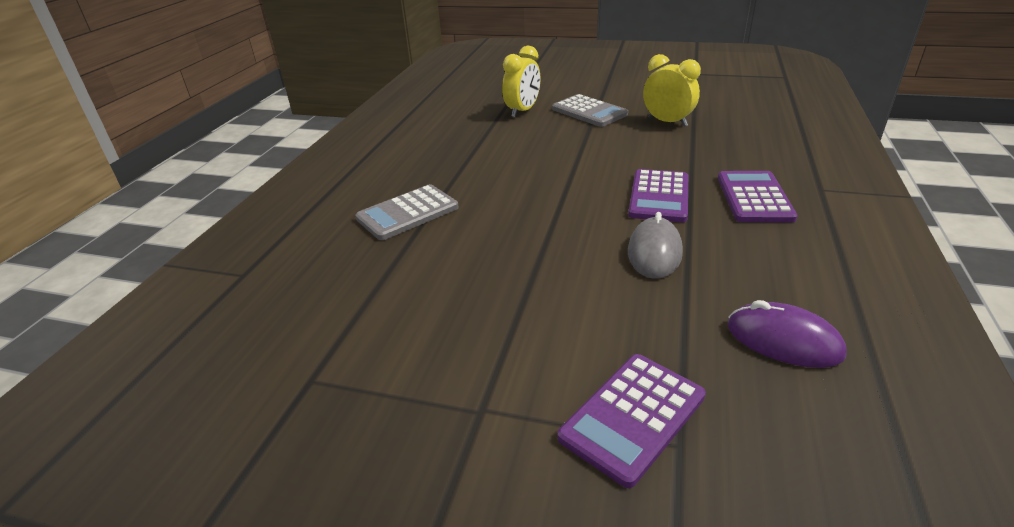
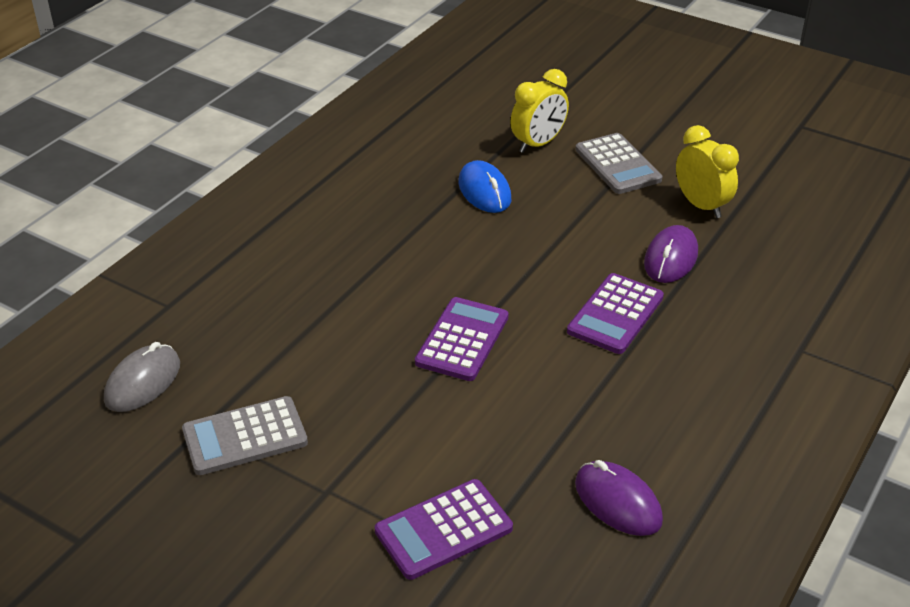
camera: 15 degrees right, 5 degrees up
grey calculator [355,184,459,240] -> grey calculator moved to [182,396,308,475]
grey mouse [628,212,683,279] -> grey mouse moved to [104,342,180,412]
purple calculator [718,171,798,222] -> purple calculator moved to [415,297,508,381]
none -> blue mouse [458,160,511,213]
none -> purple mouse [644,225,698,283]

